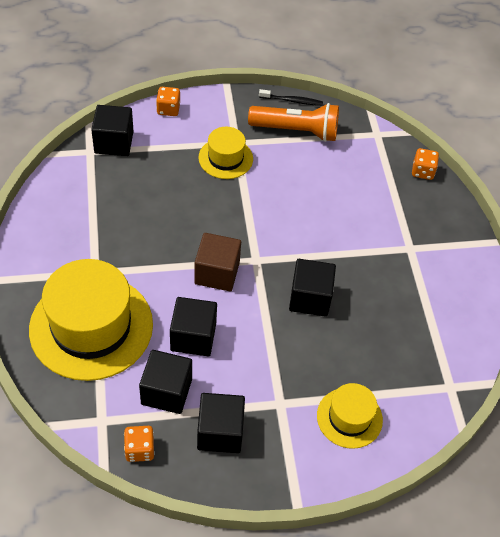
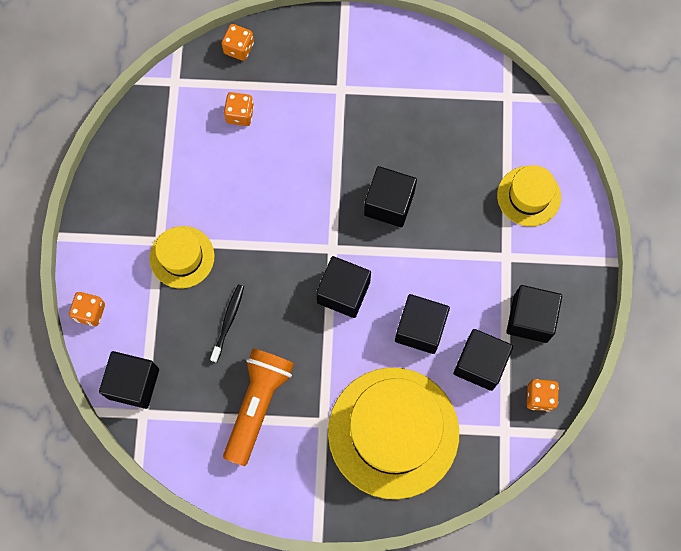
camera: 75 degrees left, 20 degrees up
brown cube [194,233,241,291] -> black cube [316,256,371,318]
orange flashlight [248,103,339,142] -> orange flashlight moved to [223,348,294,466]
black toothbrush [259,89,323,106] -> black toothbrush moved to [210,284,244,363]
none -> orange dice [224,92,254,126]

